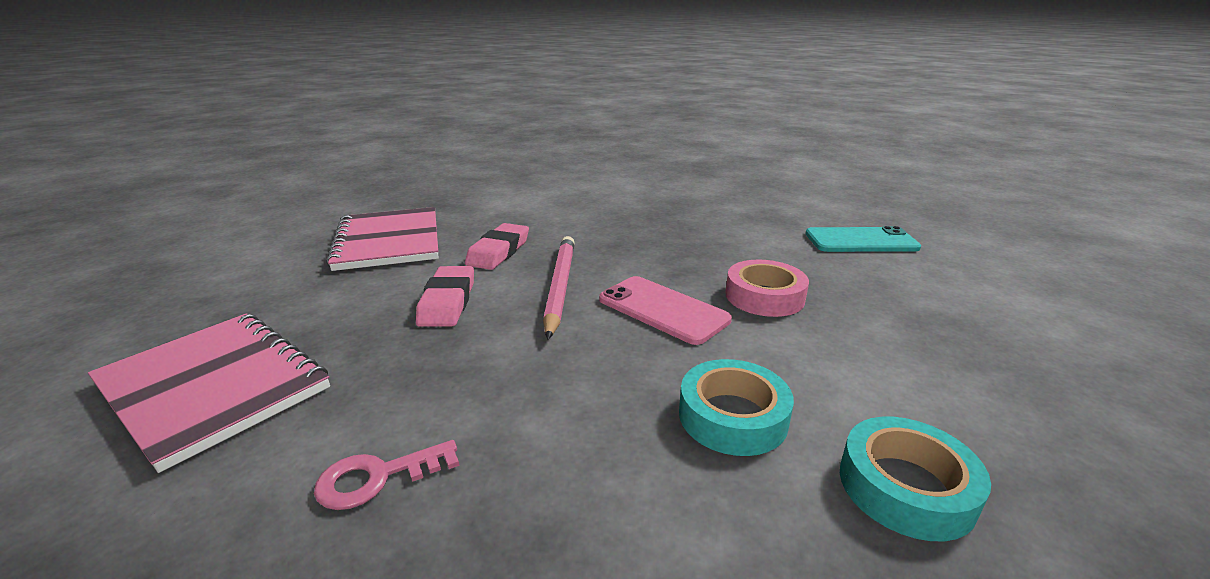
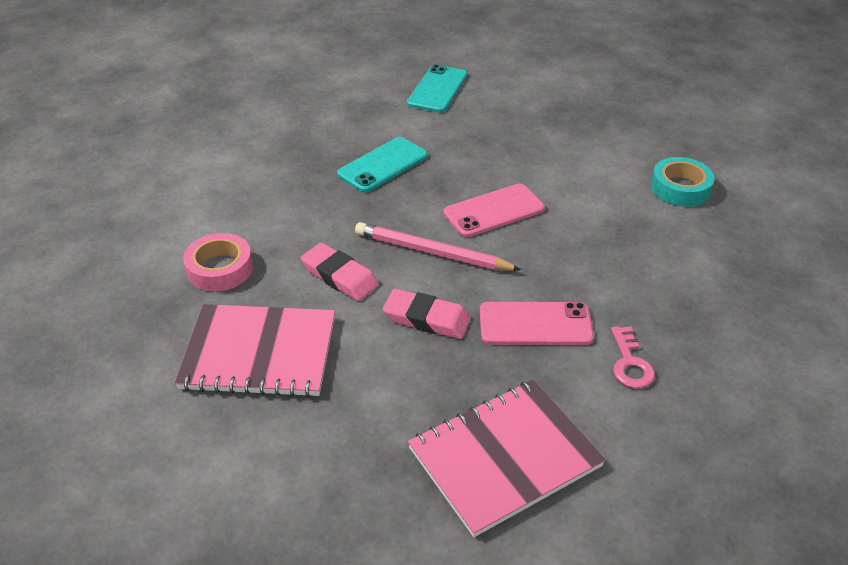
camera: 70 degrees left, 15 degrees up
turquoise tape [679,359,794,456] -> none
pink tape [725,260,809,317] -> pink tape moved to [183,233,253,292]
none -> turquoise phone [337,137,428,192]
none -> pink phone [480,302,594,345]

